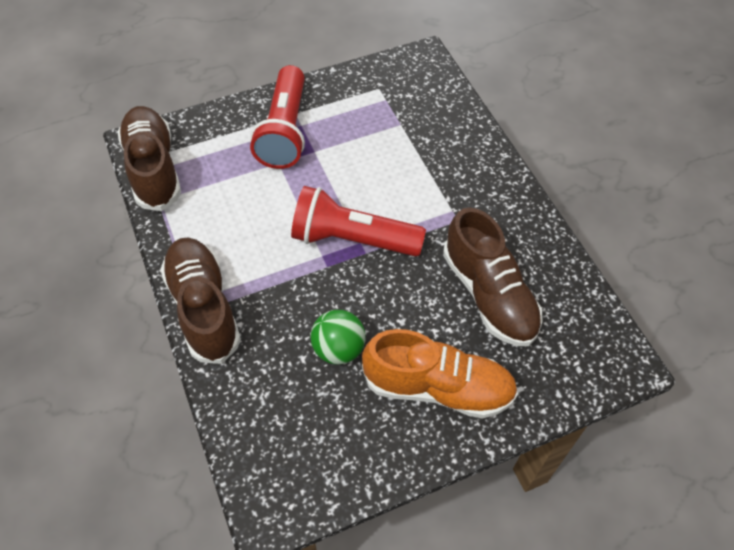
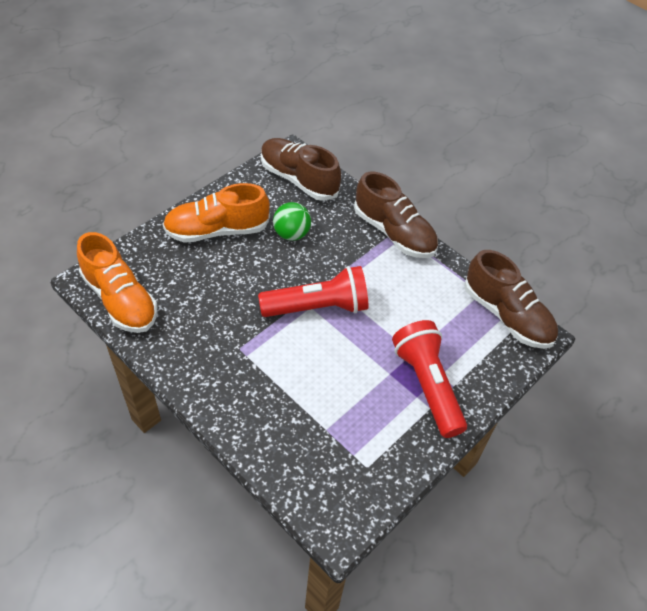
camera: 155 degrees right, 5 degrees down
brown shoe [443,207,543,346] -> brown shoe moved to [261,138,341,201]
none -> orange shoe [77,232,157,333]

